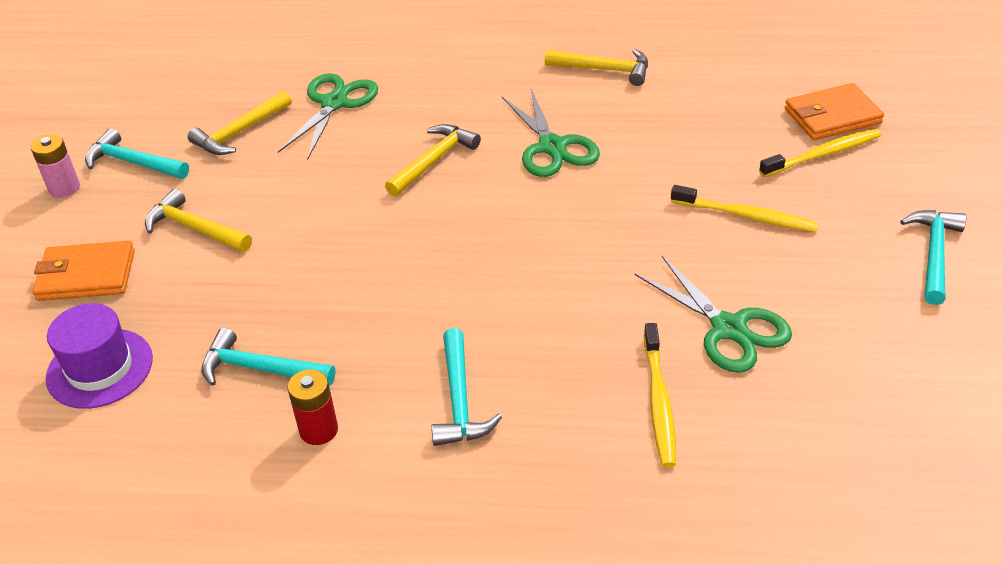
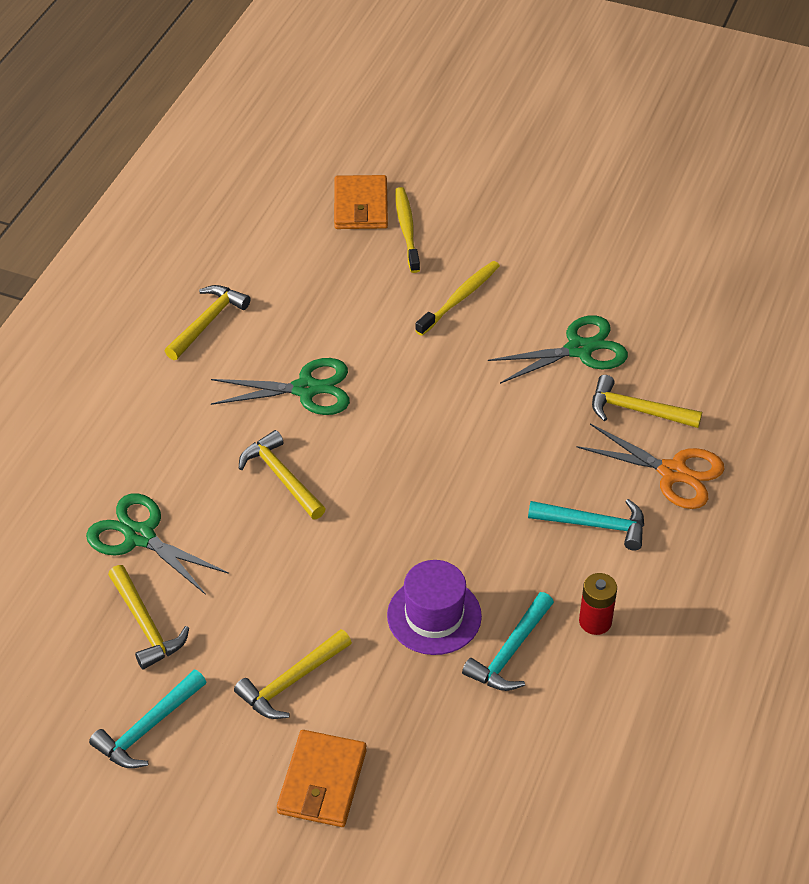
camera: 75 degrees left, 5 degrees up
pink battery [31,134,80,198] -> none
purple hat [46,303,153,409] -> purple hat moved to [387,560,482,655]
yellow toothbrush [644,323,676,467] -> yellow hammer [592,375,702,428]
turquoise hammer [900,210,966,305] -> none
none -> orange scissors [576,423,724,509]

